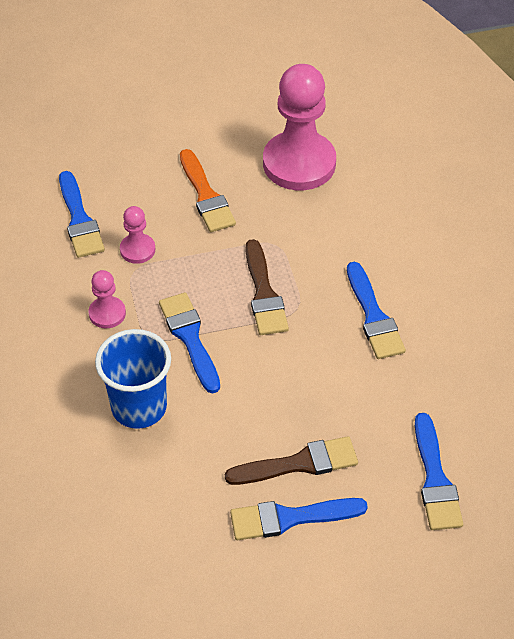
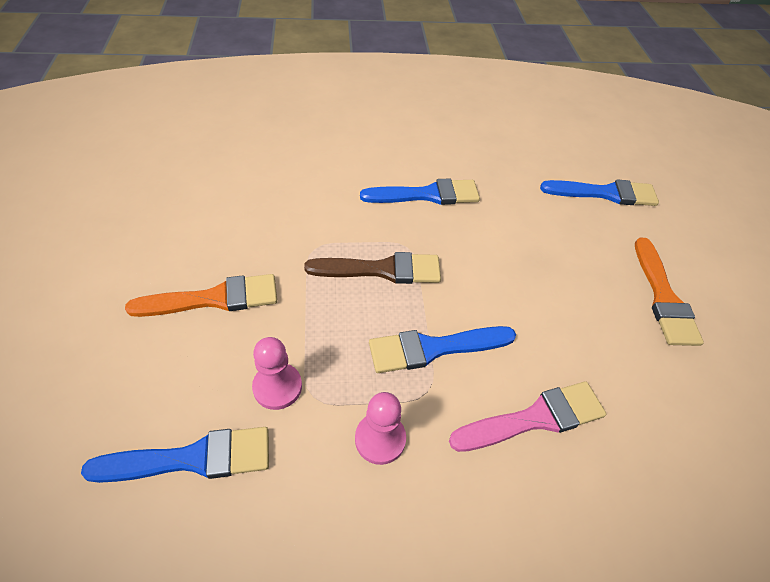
camera: 85 degrees left, 0 degrees up
blue cup [95,329,171,429] -> pink brush [449,381,606,452]
brown brush [225,436,358,485] -> none
blue brush [230,498,368,540] -> orange brush [635,238,704,346]
pink pawn [263,64,336,190] -> none

